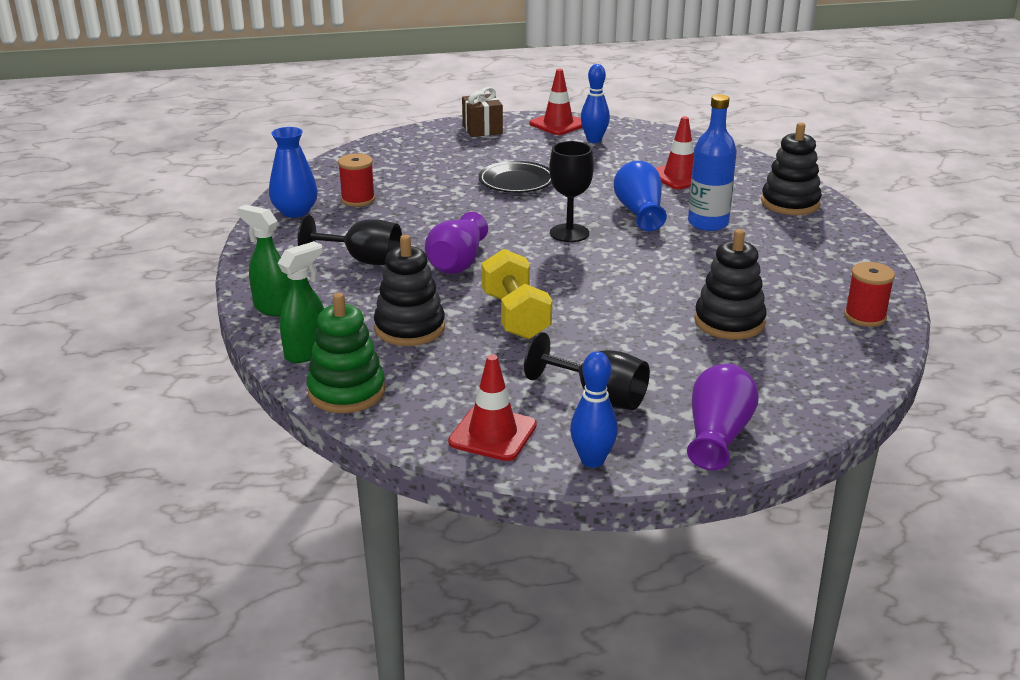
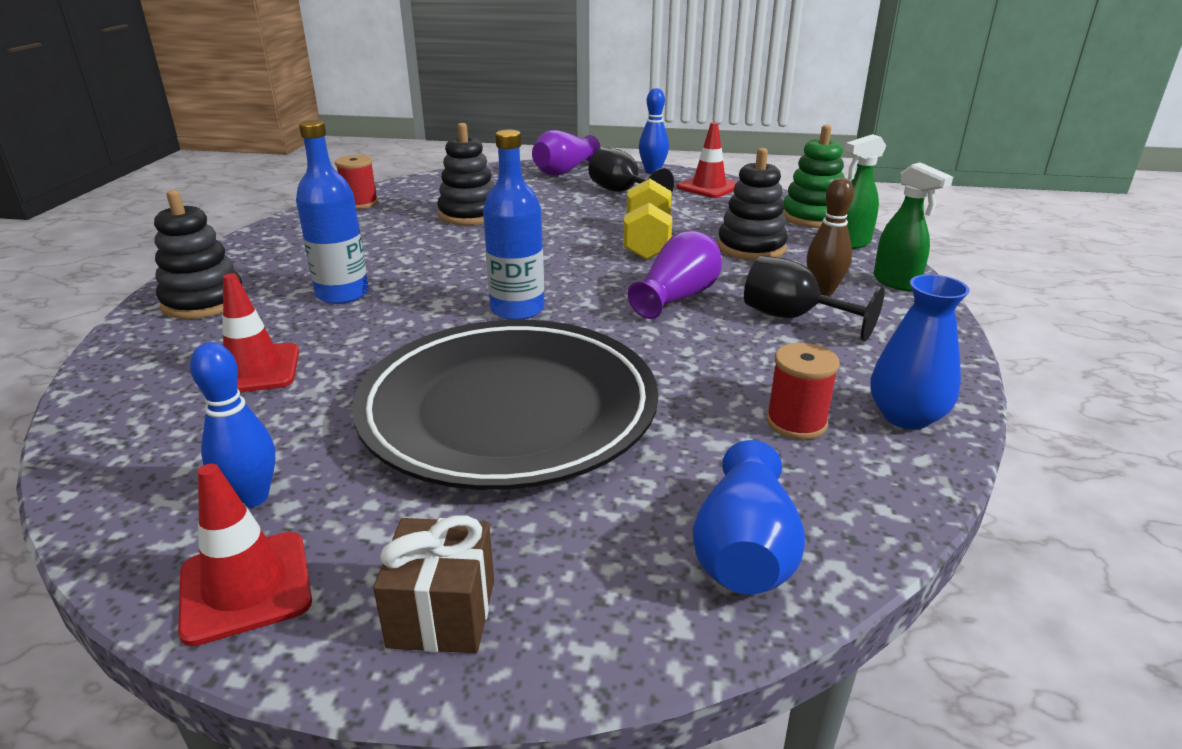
camera: 160 degrees left, 0 degrees up
black plate [479,161,552,193] -> black plate [352,320,658,490], size x2.18
black goblet [549,141,594,242] -> blue bottle [483,130,544,320]
blue vase [614,161,667,231] -> blue vase moved to [693,440,805,595]
none -> brown bowling pin [807,177,854,295]

